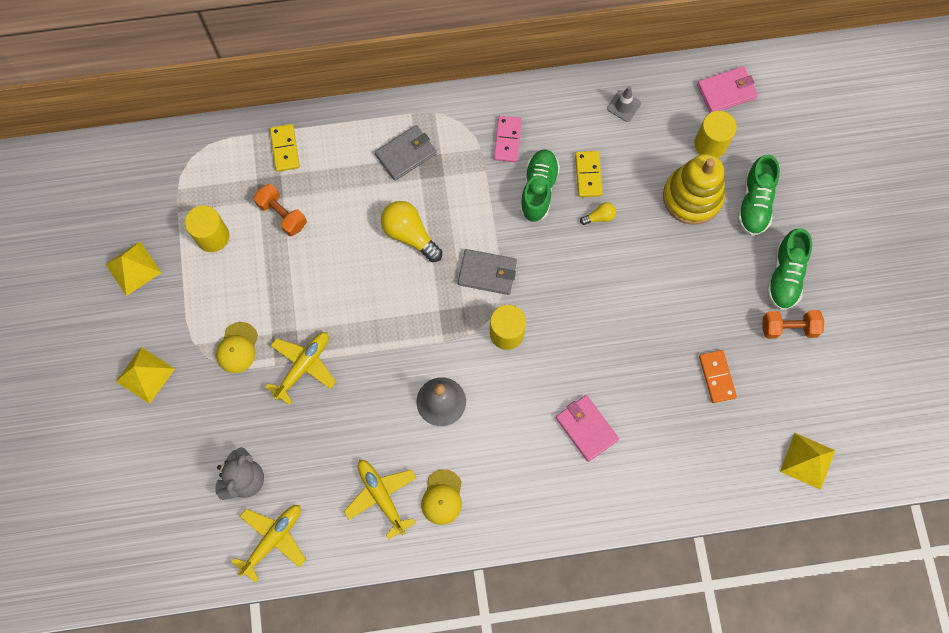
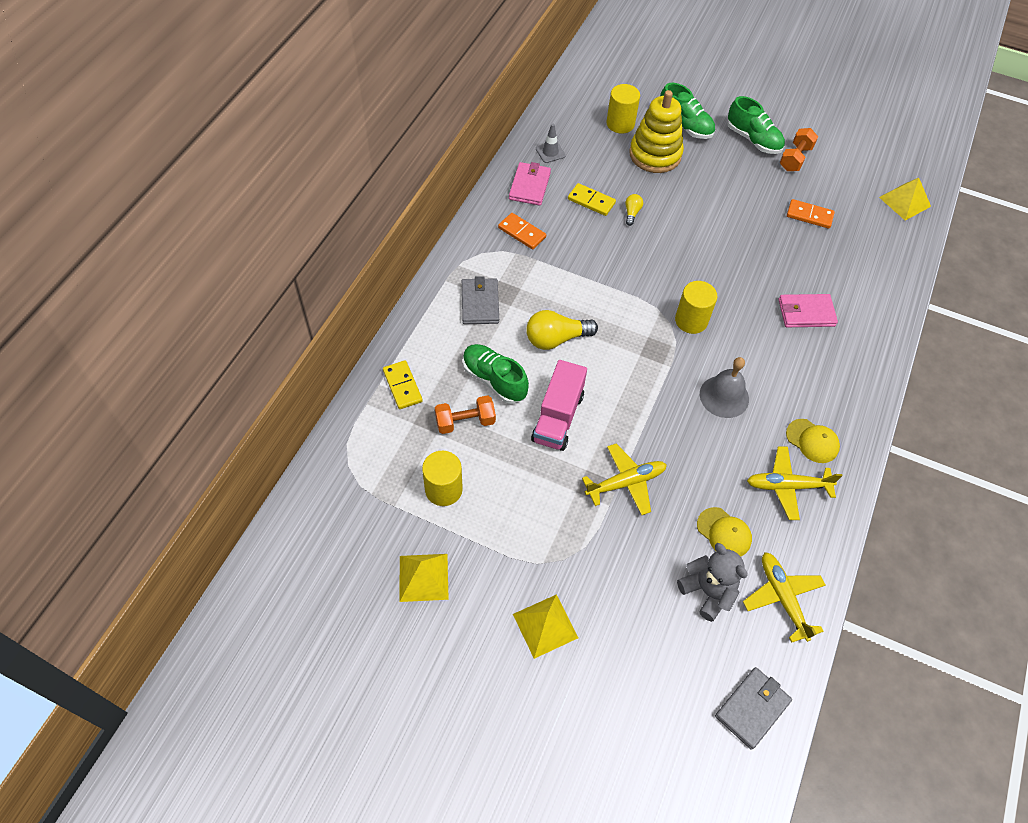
camera: 60 degrees left, 15 degrees down
yellow cap [216,322,258,373] -> yellow cap moved to [697,507,752,557]
yellow plane [265,332,336,405] -> yellow plane turned 90 degrees clockwise [582,444,667,515]
yellow domino [270,124,300,172] -> yellow domino turned 45 degrees clockwise [383,360,423,409]
grey wallet [458,249,517,295] -> grey wallet moved to [715,667,792,750]
pink domino [494,116,522,162] -> orange domino [498,213,546,249]
green shoe [520,149,560,222] -> green shoe moved to [463,344,529,404]
pink wallet [697,66,758,113] -> pink wallet moved to [509,162,551,206]
none -> pink truck [531,360,587,451]

